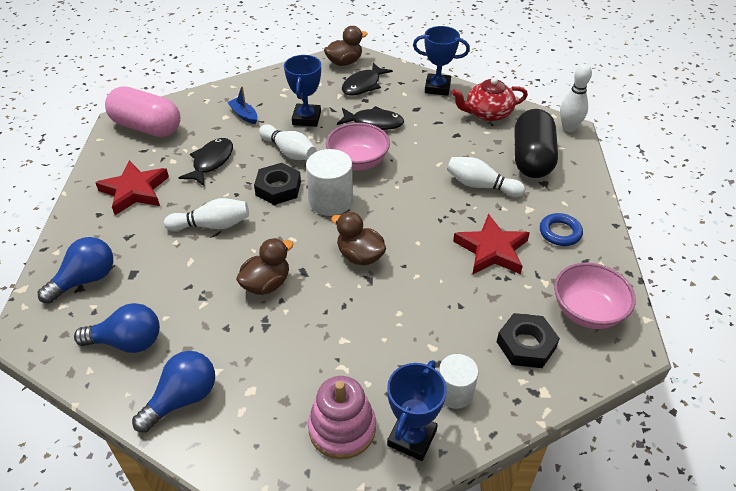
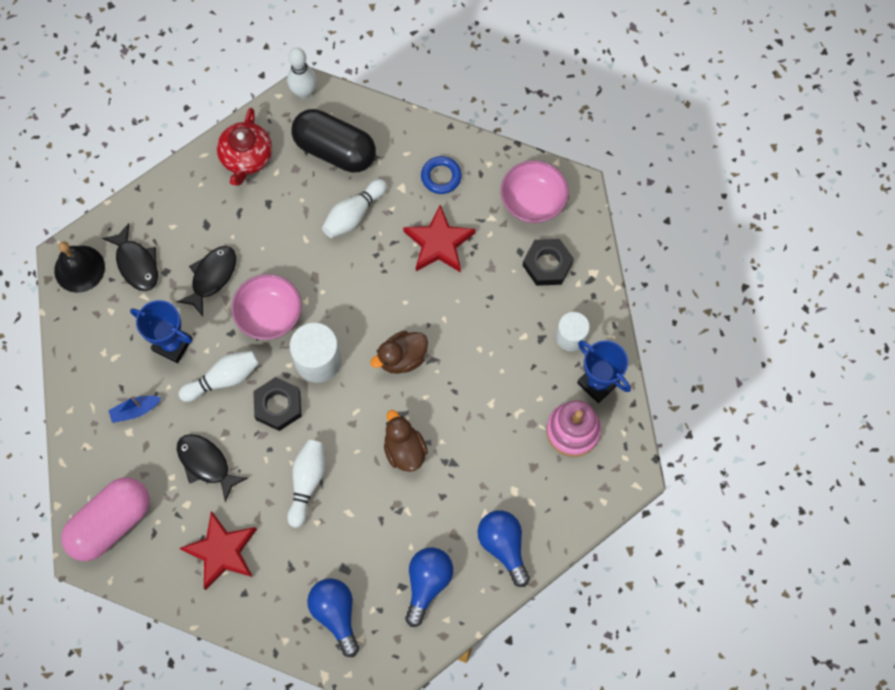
camera: 70 degrees left, 25 degrees up
brown duck [324,26,367,66] -> black bell [54,241,105,293]
blue trophy [413,26,470,96] -> none

